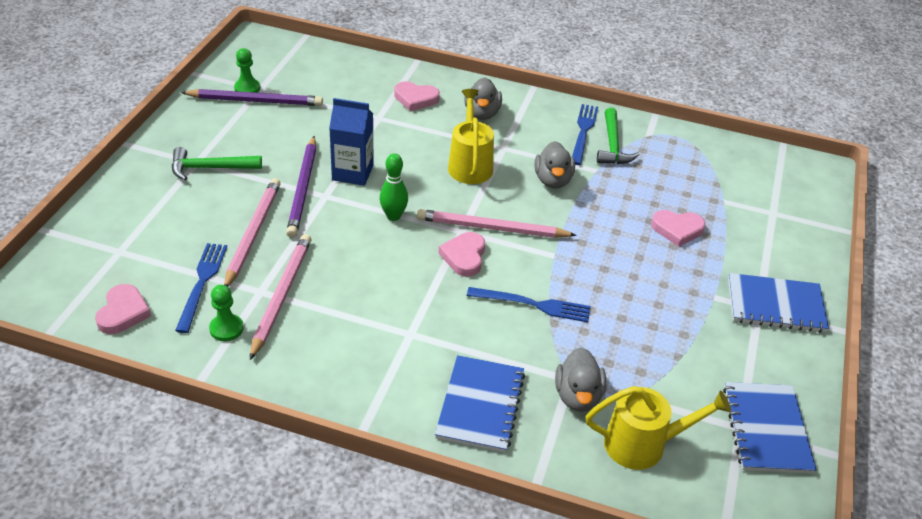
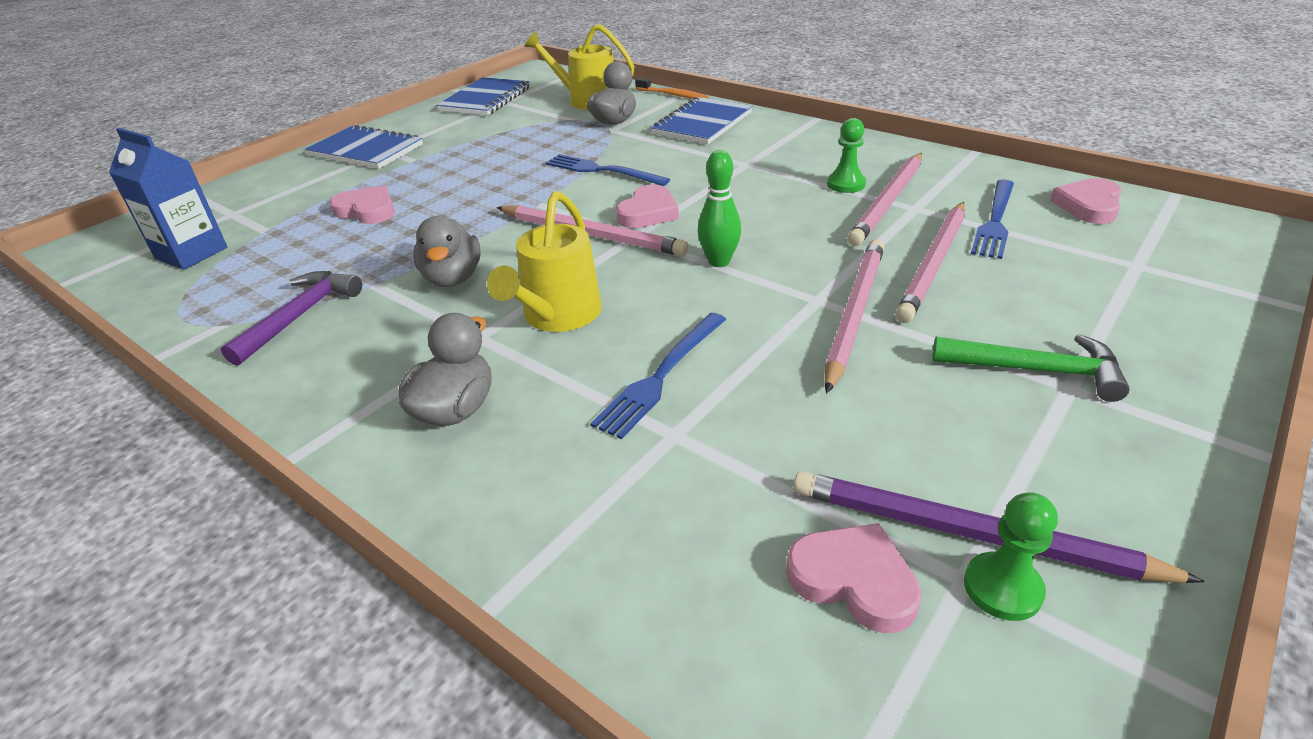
camera: 155 degrees left, 5 degrees down
green pawn [209,285,244,341] -> green pawn moved to [827,118,866,193]
purple pencil [286,136,316,238] -> pink pencil [825,239,884,393]
blue carton [329,98,374,186] -> blue carton moved to [109,128,227,270]
pink heart [394,81,440,111] -> pink heart moved to [786,523,922,633]
grey duck [535,141,575,189] -> grey duck turned 150 degrees clockwise [413,216,481,287]
blue fork [572,104,598,165] -> blue fork moved to [590,313,726,439]
green hammer [597,108,639,164] -> purple hammer [221,271,362,366]
none -> orange toothbrush [635,78,708,99]

